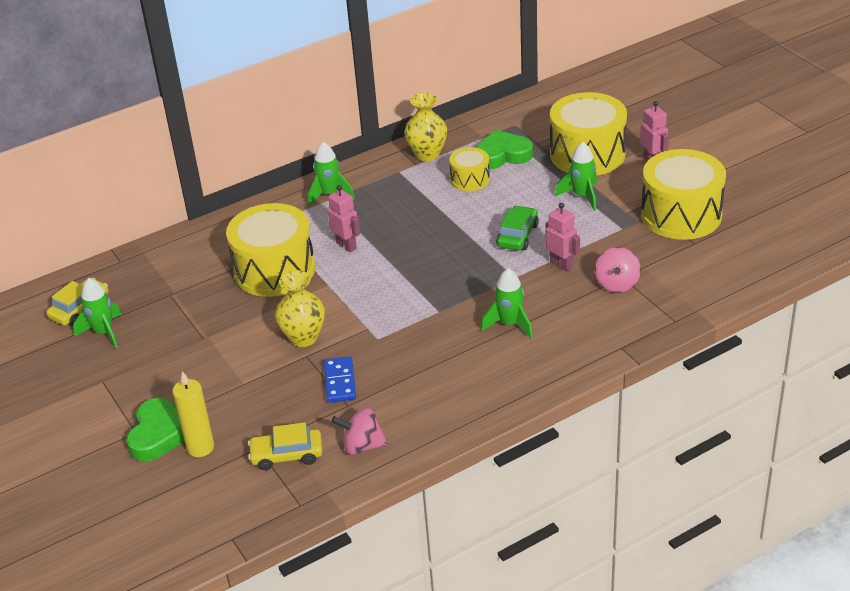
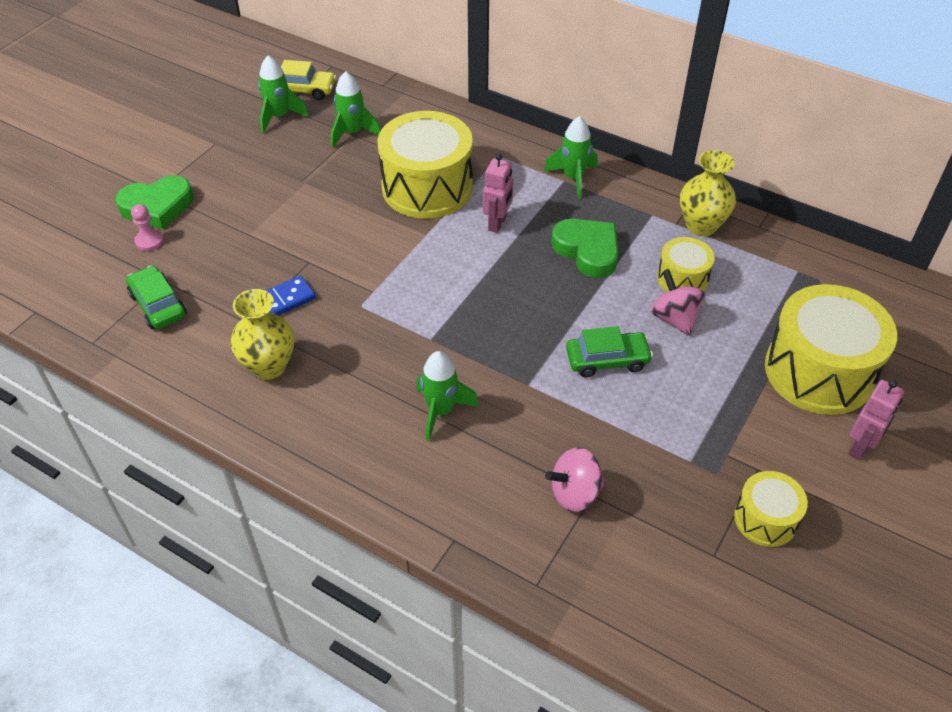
camera: 60 degrees right, 10 degrees up
yellow candle [173,371,214,457] -> pink pawn [131,204,164,251]
yellow car [248,422,323,470] -> green car [126,266,187,329]
yellow vase [275,270,325,347] -> yellow vase moved to [231,289,294,380]
pink spinning top [331,408,388,455] -> pink spinning top moved to [651,270,704,336]
green heart [475,130,533,169] -> green heart moved to [551,219,618,278]
pink robot [546,203,580,271] -> none
green rocket [555,142,597,211] -> green rocket moved to [331,71,381,148]
yellow drum [641,149,726,240] -> yellow drum [734,471,808,547], size x0.52

